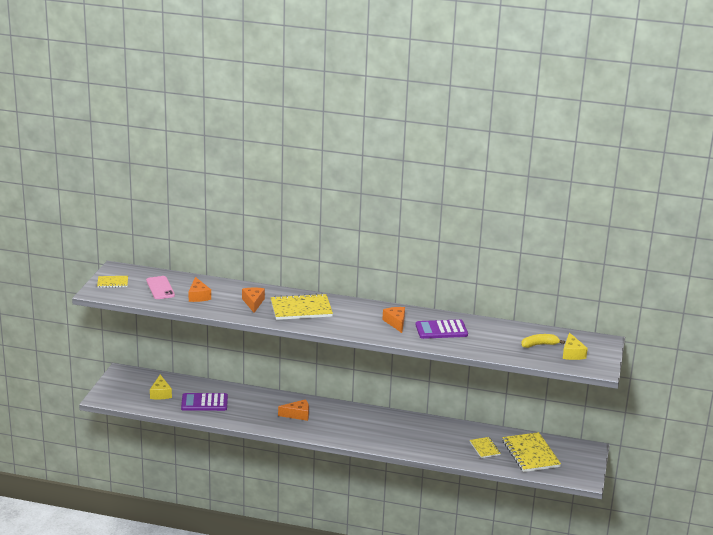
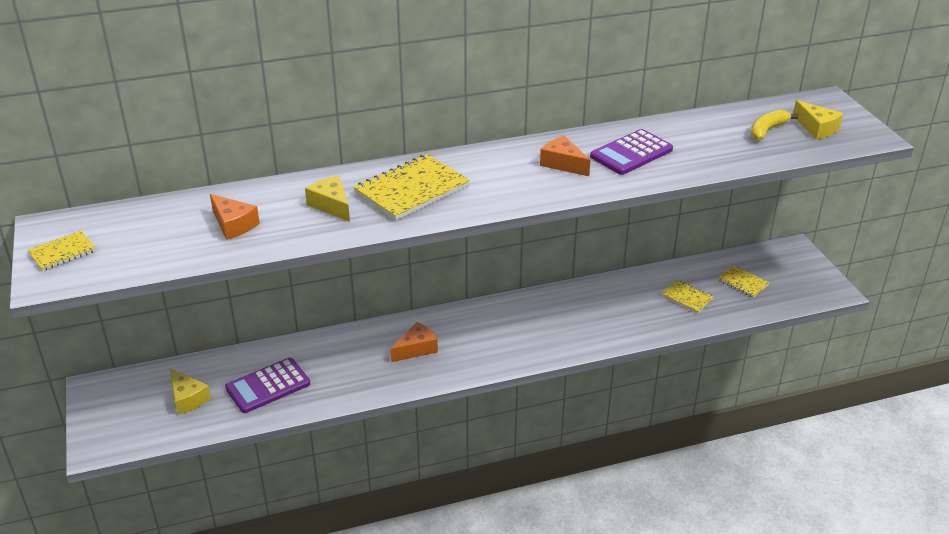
camera: 30 degrees left, 10 degrees up
pink phone [146,276,175,299] -> none
orange cheese [242,288,265,313] -> yellow cheese [305,176,350,222]
yellow notebook [502,432,561,472] -> yellow notebook [718,265,770,298], size x0.53

